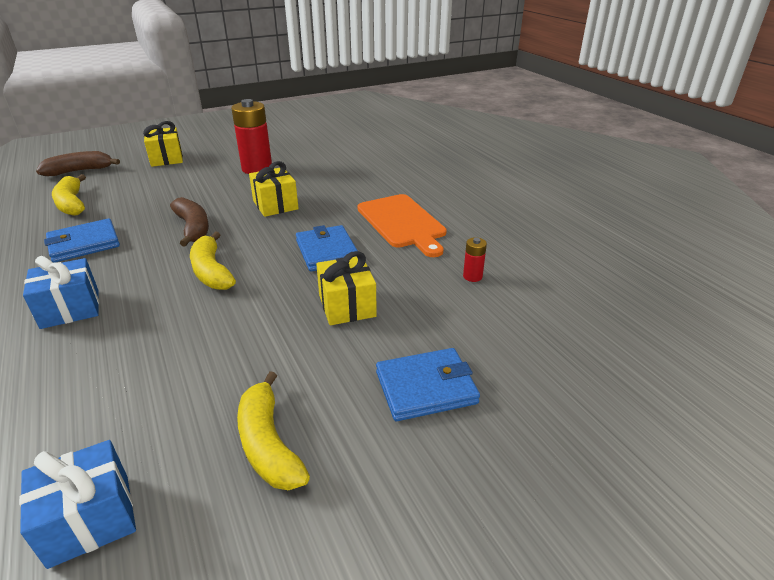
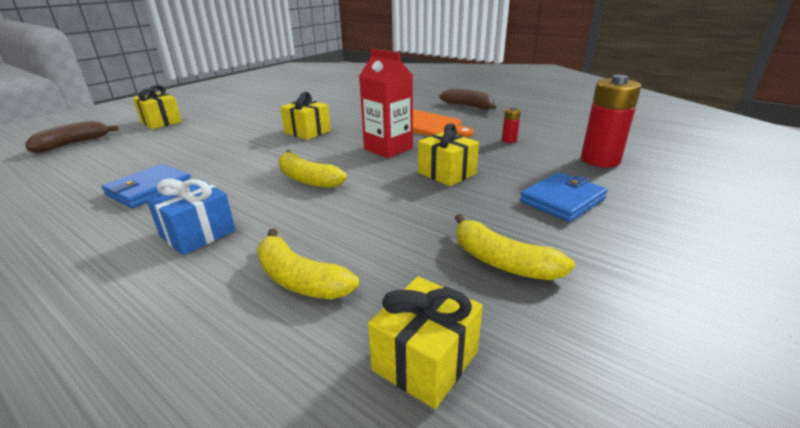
camera: 25 degrees left, 5 degrees down
blue gift [19,440,136,569] -> yellow gift [368,276,483,409]
yellow banana [52,174,86,216] -> yellow banana moved to [257,229,359,299]
brown banana [170,197,209,247] -> brown banana moved to [439,89,496,110]
red battery [231,99,272,174] -> red battery moved to [581,75,641,167]
blue wallet [296,225,358,272] -> red carton [359,49,413,158]

